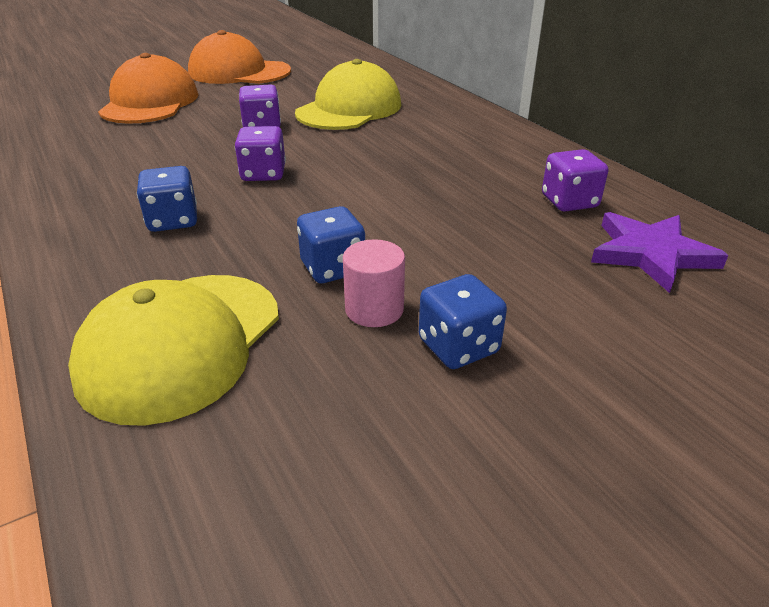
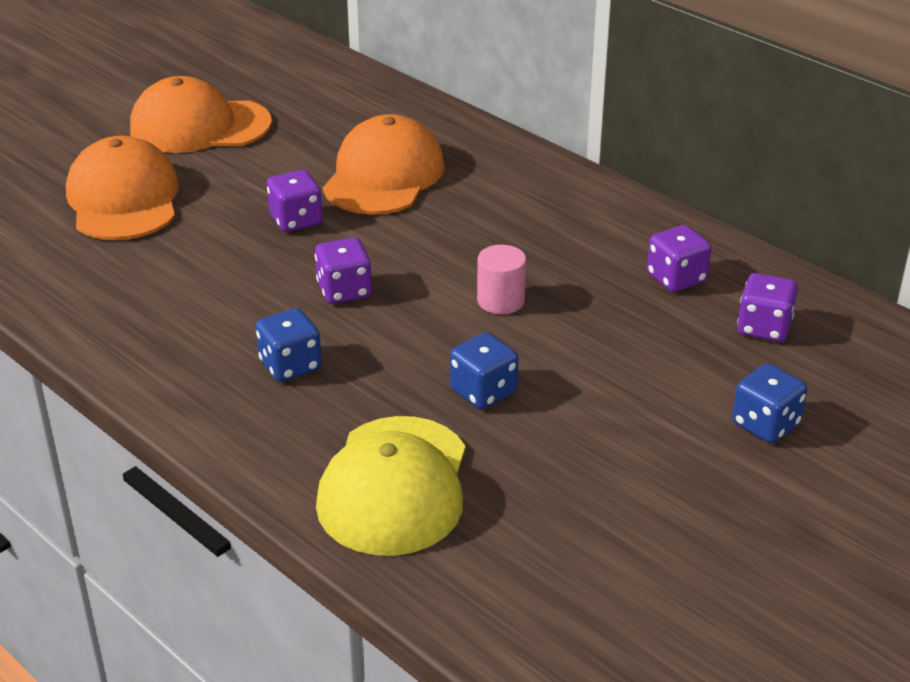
camera: 15 degrees left, 0 degrees up
yellow cap [295,59,401,130] -> orange cap [323,114,445,215]
pink cylinder [343,239,405,327] -> pink cylinder moved to [477,245,526,314]
blue dice [419,274,507,369] -> blue dice moved to [732,363,807,443]
purple star [591,212,729,293] -> purple dice [737,273,798,342]

